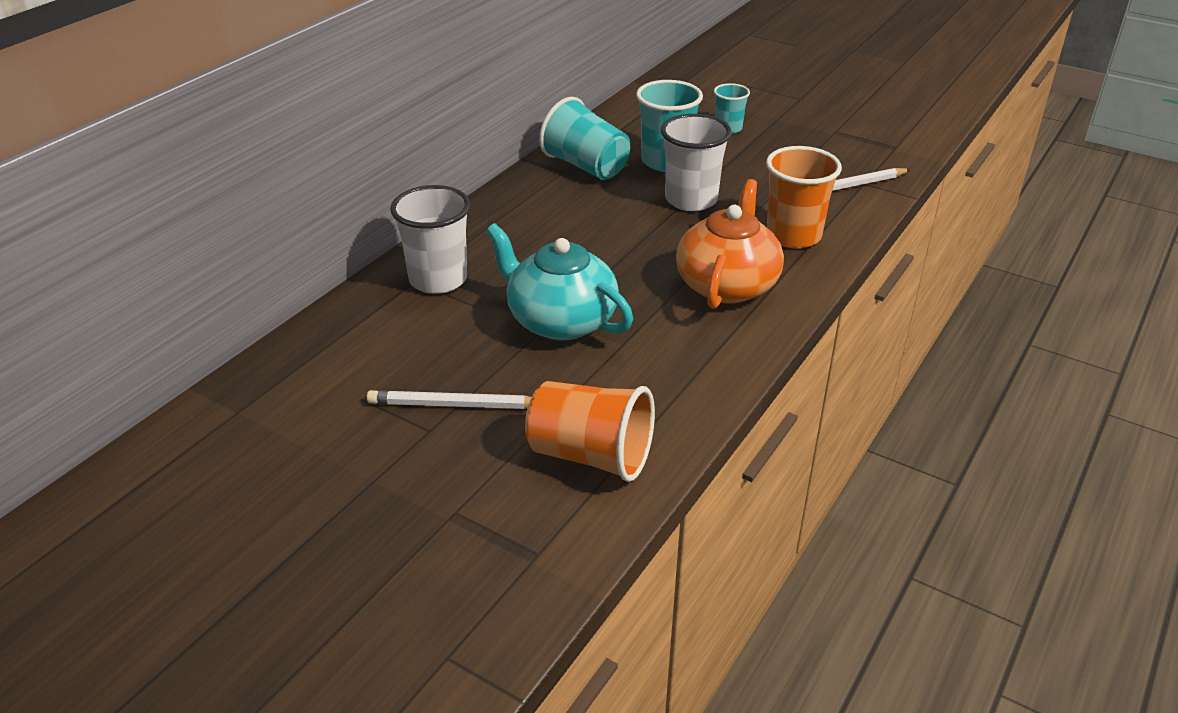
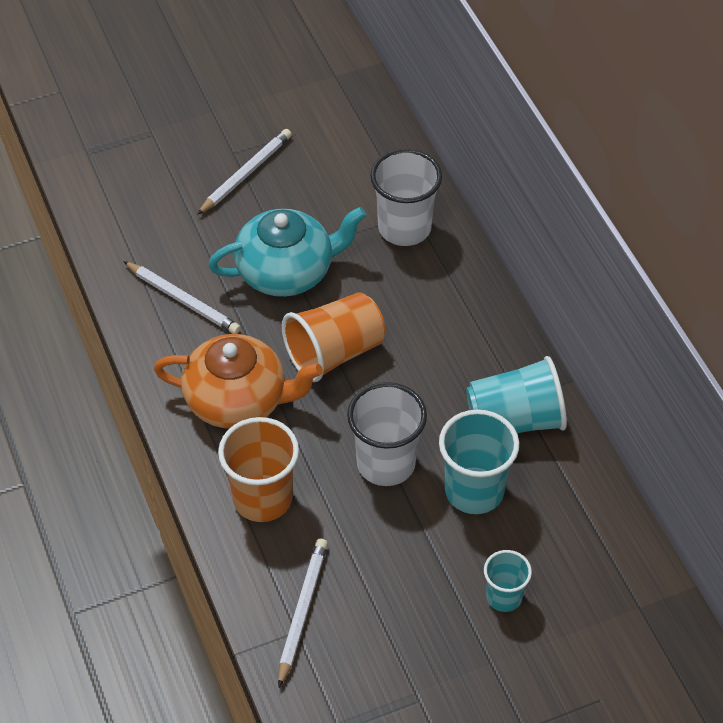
camera: 125 degrees right, 15 degrees up
orange cup [525,381,655,482] -> orange cup moved to [282,292,385,382]
orange teapot [676,179,784,309] -> orange teapot turned 45 degrees counterclockwise [154,334,323,428]
none -> white pencil [123,261,241,334]

